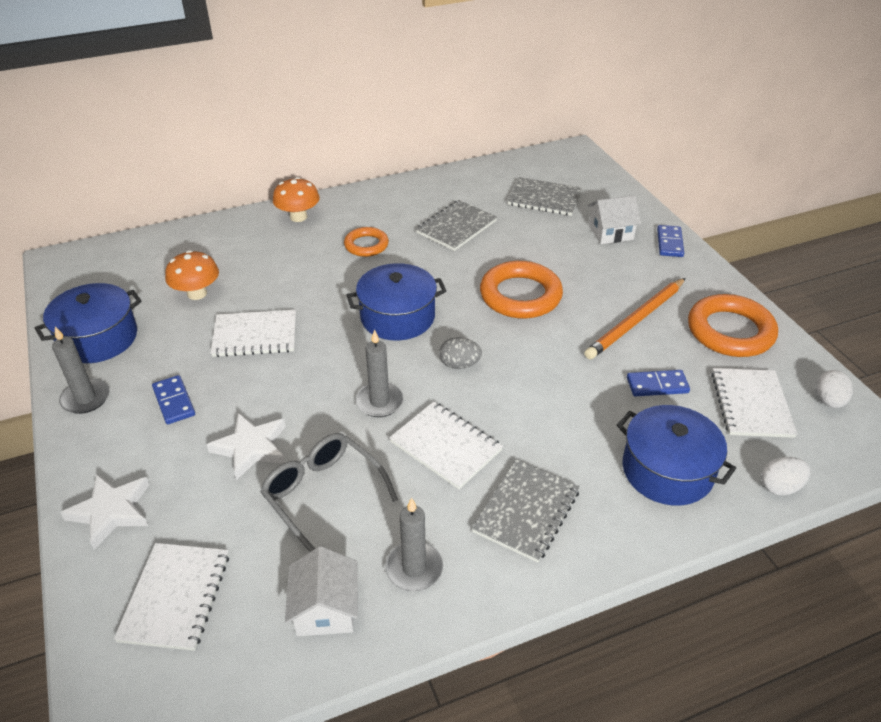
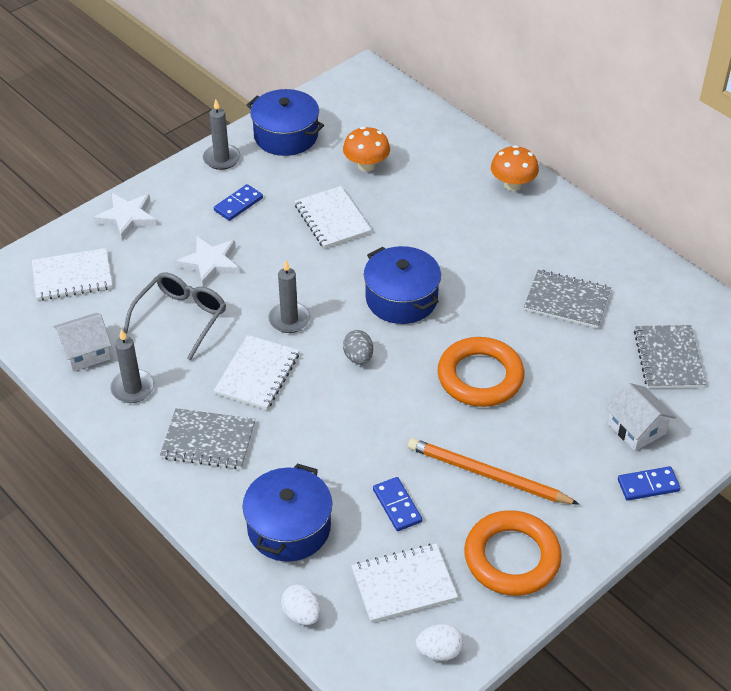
camera: 70 degrees right, 5 degrees up
orange ring [344,227,389,257] -> none

